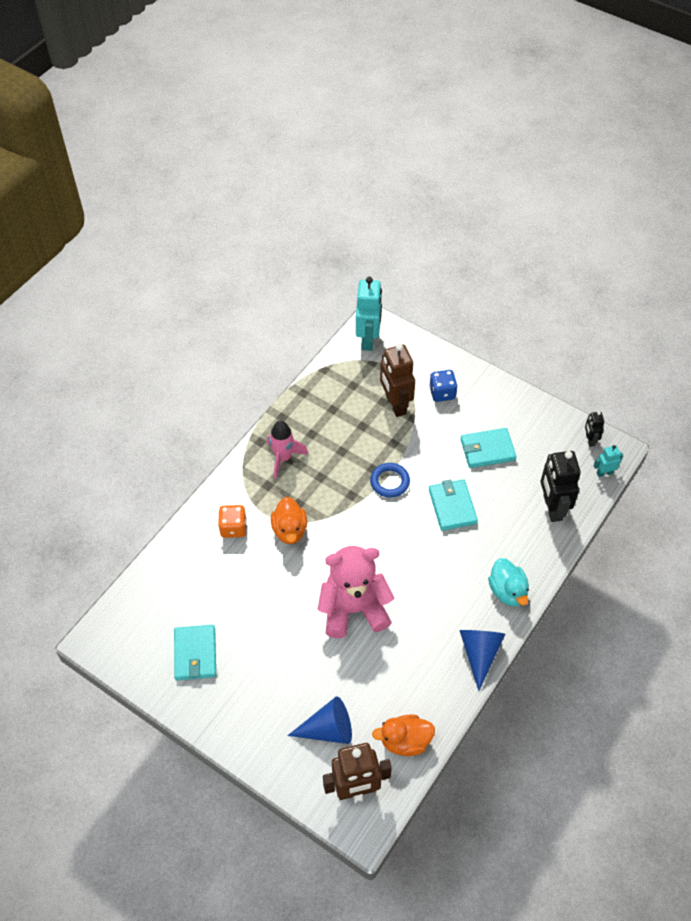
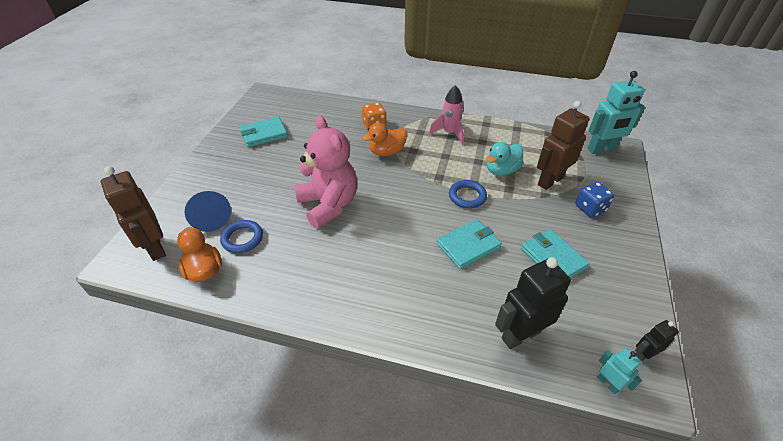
camera: 70 degrees right, 10 degrees down
blue cone [459,630,505,691] -> none
turquoise duck [488,558,529,606] -> turquoise duck moved to [486,142,523,176]
none -> blue ring [220,220,263,253]

